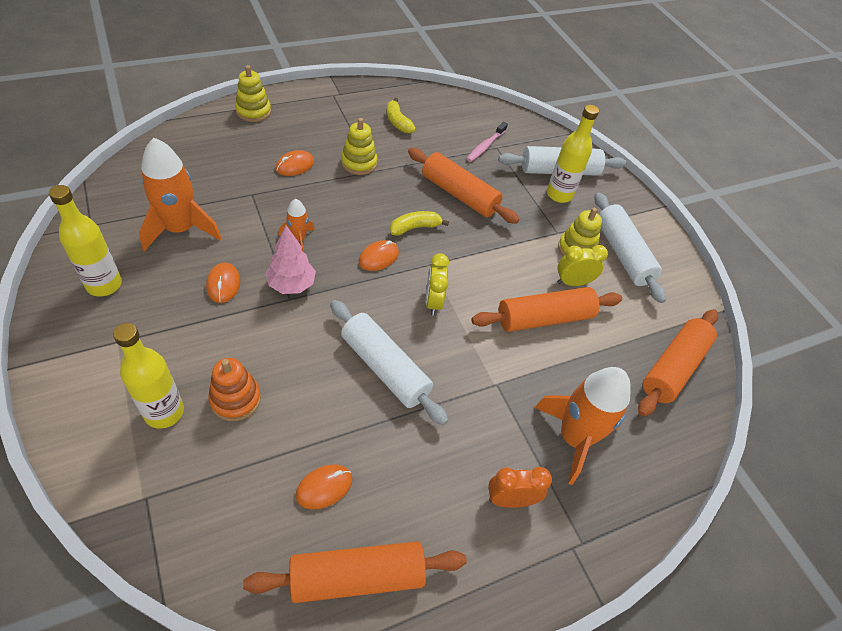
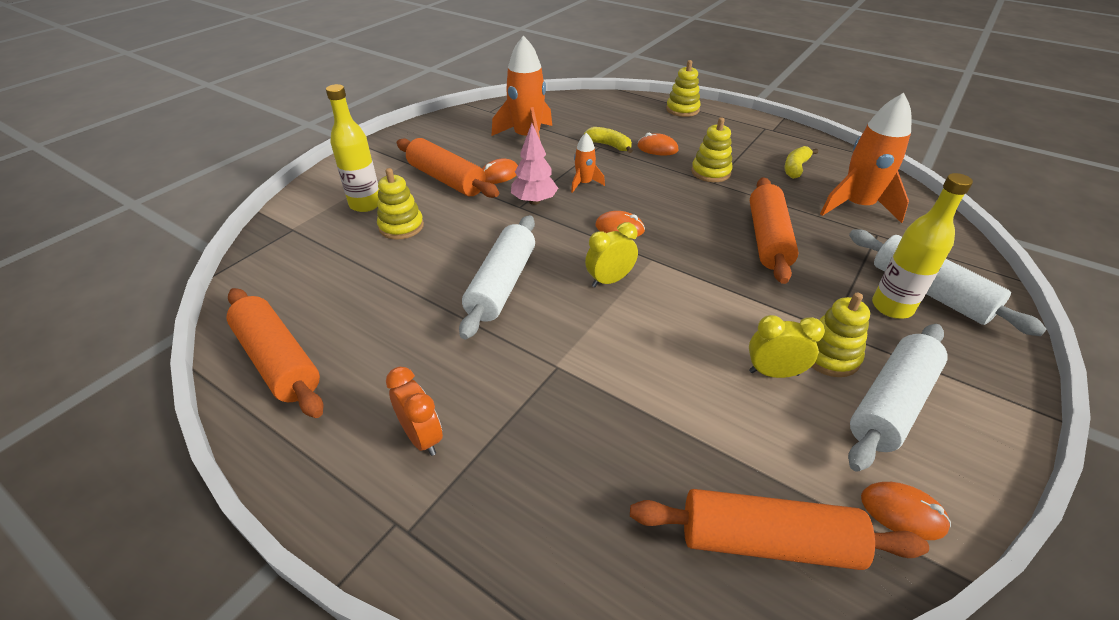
camera: 65 degrees right, 10 degrees down
yellow bottle [49,185,122,296] -> none
orange stacking toy [208,358,261,421] -> yellow stacking toy [377,168,424,240]
orange mouse [295,465,352,509] -> orange mouse moved to [861,482,951,540]
yellow banana [390,211,449,236] -> yellow banana moved to [584,127,633,153]
pink toothbrush [466,122,508,162] -> none
orange rolling pin [471,287,622,332] -> orange rolling pin moved to [397,138,499,198]
orange rocket [534,367,631,485] -> orange rocket moved to [820,93,911,223]
yellow clock [557,245,608,286] -> yellow clock turned 45 degrees counterclockwise [749,315,825,378]

